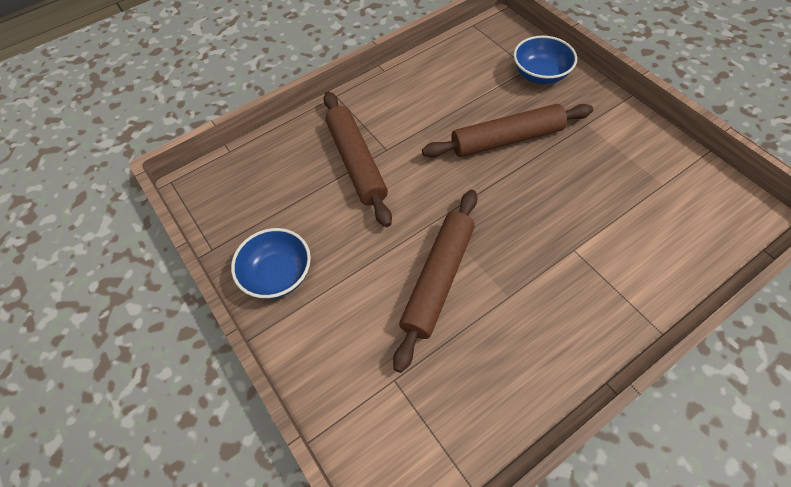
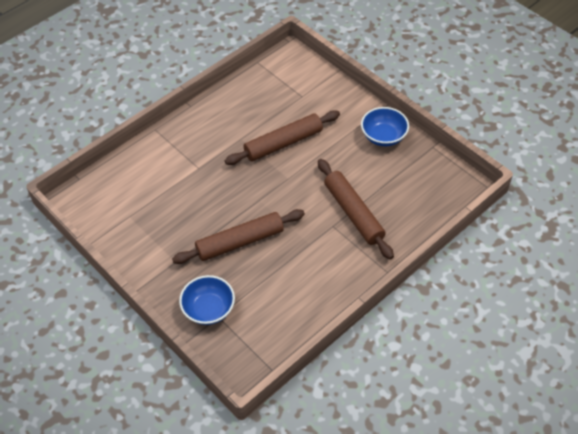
camera: 170 degrees right, 5 degrees down
brown rolling pin [393,190,477,373] -> brown rolling pin turned 45 degrees clockwise [225,110,340,165]

